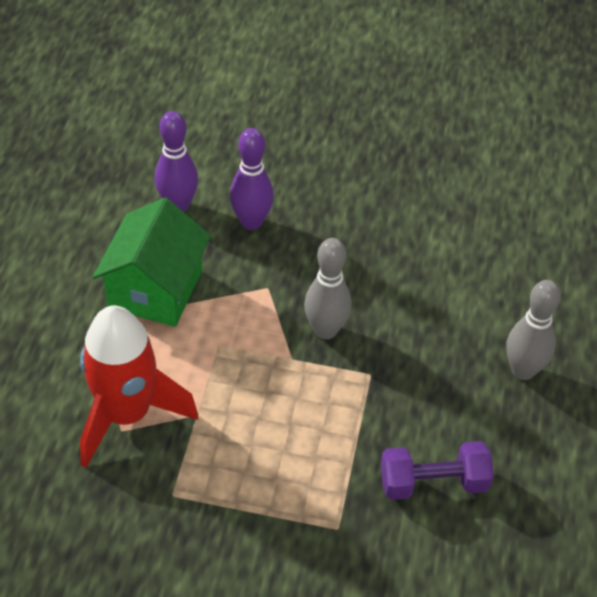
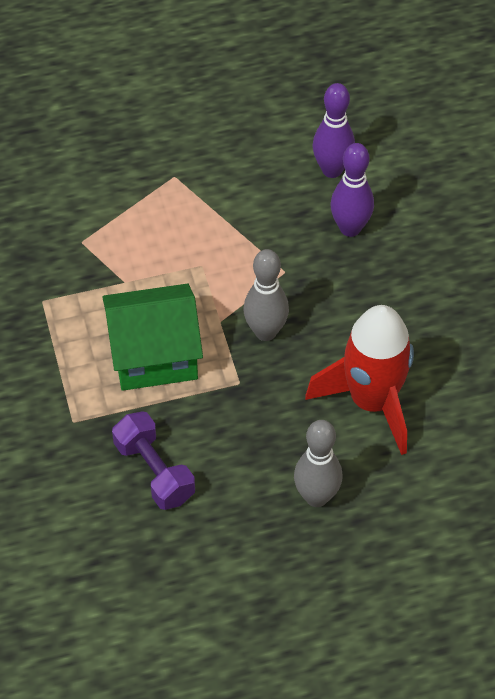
camera: 65 degrees right, 5 degrees up
red rocket [80,305,198,468] -> red rocket moved to [305,305,414,455]
green house [93,198,211,327] -> green house moved to [102,284,203,391]

